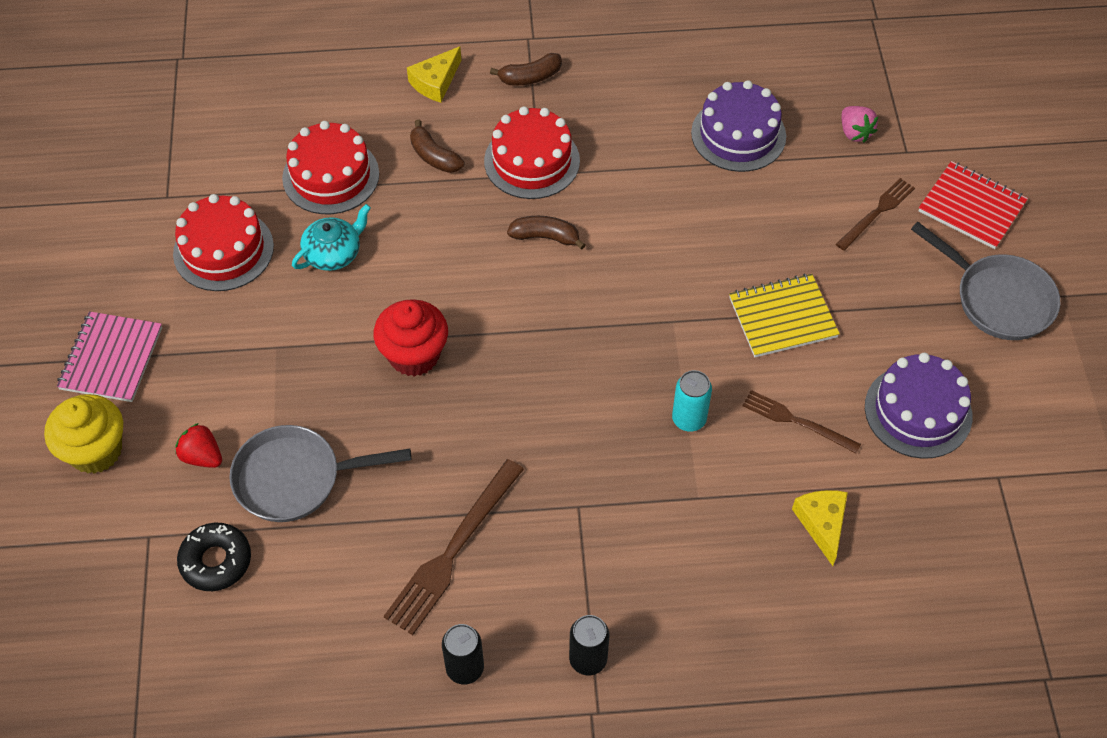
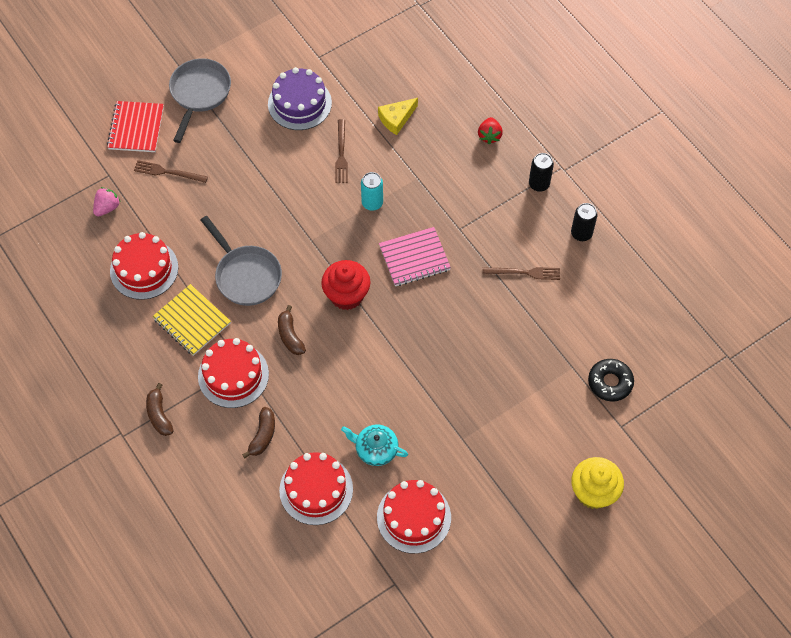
camera: 120 degrees left, 5 degrees up
pink notebook [57,311,162,402] -> pink notebook moved to [379,227,451,286]
red strawberry [175,423,222,468] -> red strawberry moved to [478,117,503,144]
grey pan [229,425,411,522] -> grey pan moved to [201,216,282,306]
red cupcake [373,299,448,377] -> red cupcake moved to [321,260,370,310]
brown fork [384,459,524,635] -> brown fork [482,267,560,280], size x0.61
yellow cheese [407,47,461,103] -> none
brown banana [490,53,562,86] -> brown banana turned 150 degrees counterclockwise [146,383,173,436]
purple cake [691,80,786,172] -> red cake [110,232,178,300]
yellow notebook [729,274,840,357] -> yellow notebook moved to [152,284,231,356]

